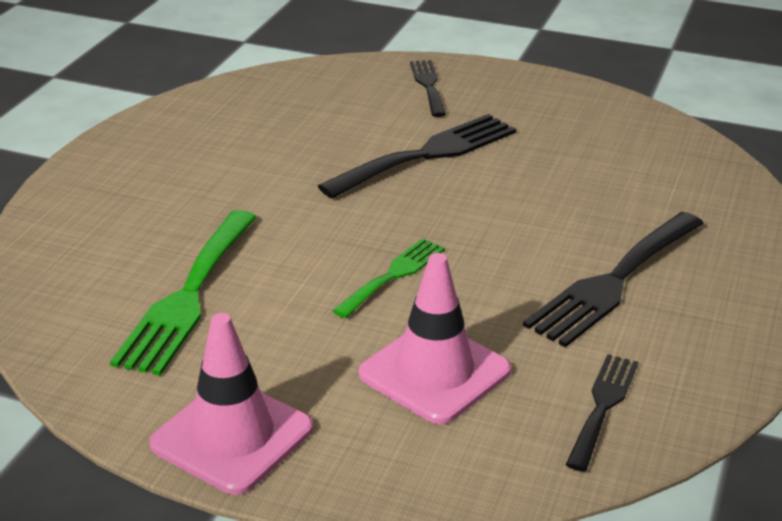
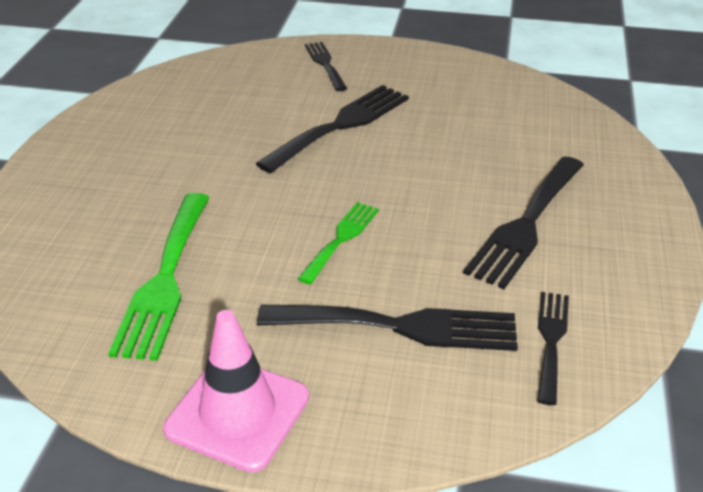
camera: 10 degrees left, 5 degrees up
pink traffic cone [359,253,511,424] -> black fork [257,305,518,351]

